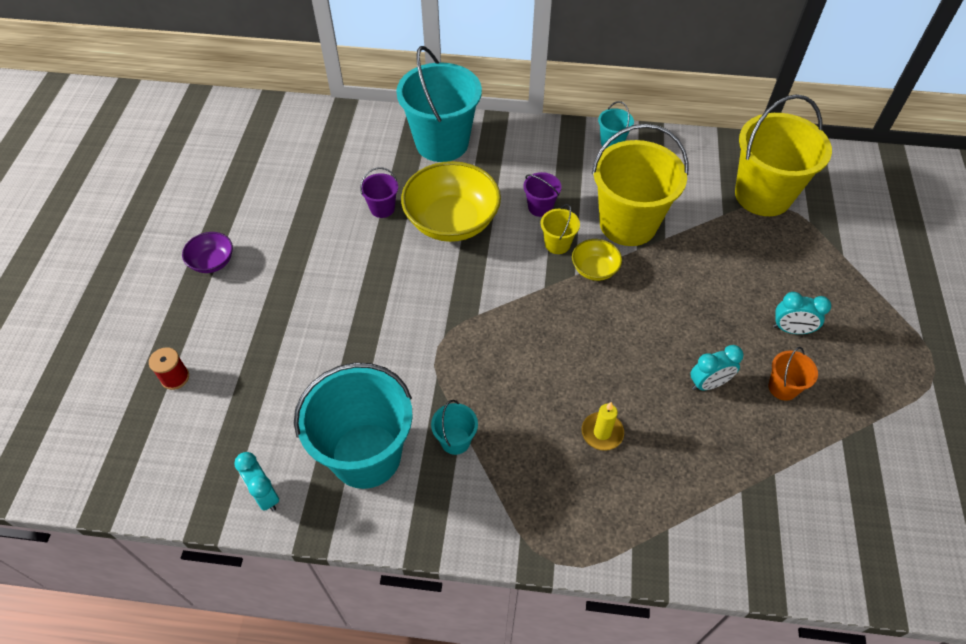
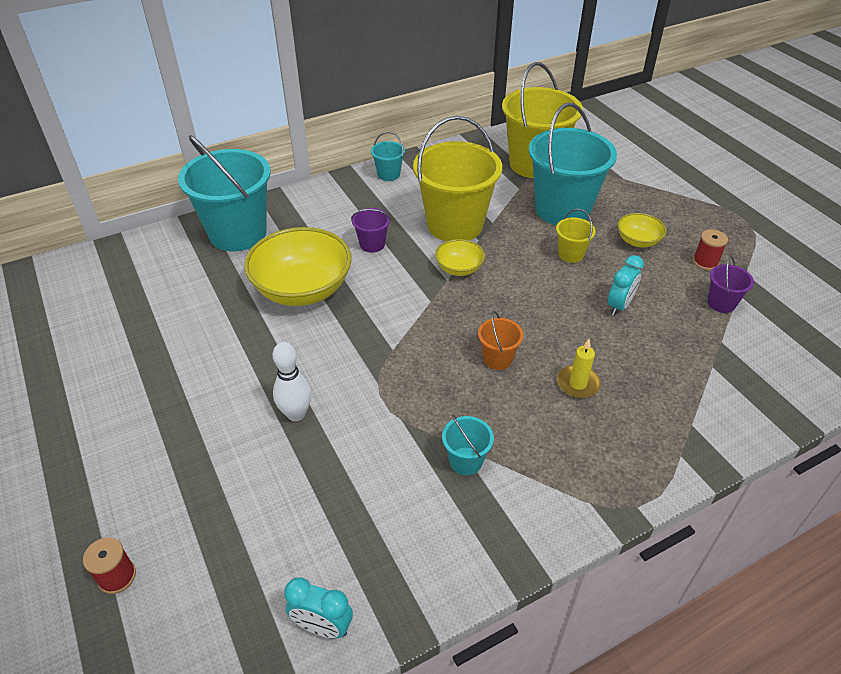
camera: 35 degrees left, 10 degrees down
purple bowl [182,232,233,273] -> none
turquoise bucket [294,363,412,489] -> turquoise bucket moved to [529,103,617,225]
purple bucket [360,167,398,218] -> purple bucket moved to [707,256,754,313]
yellow bucket [541,204,580,254] -> yellow bucket moved to [556,209,596,263]
orange bucket [769,347,818,401] -> orange bucket moved to [478,311,524,370]
turquoise clock [773,292,831,334] -> yellow bowl [618,213,666,248]
none -> white bowling pin [273,342,312,421]
none -> red spool [693,229,728,270]

